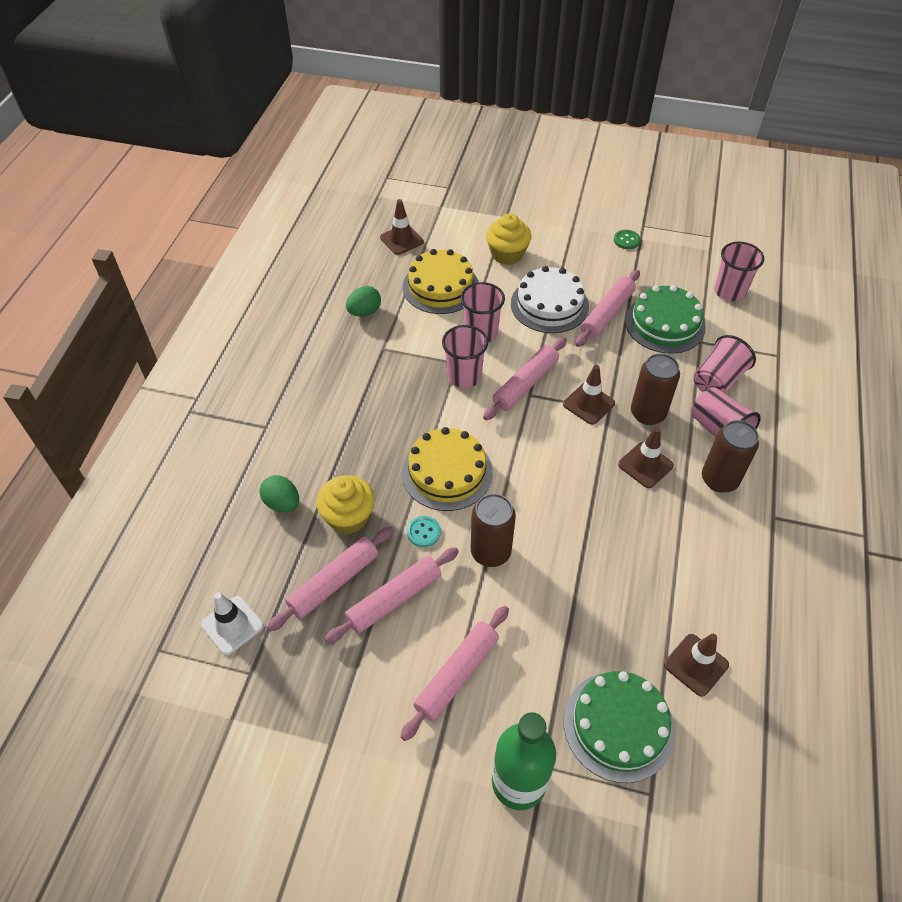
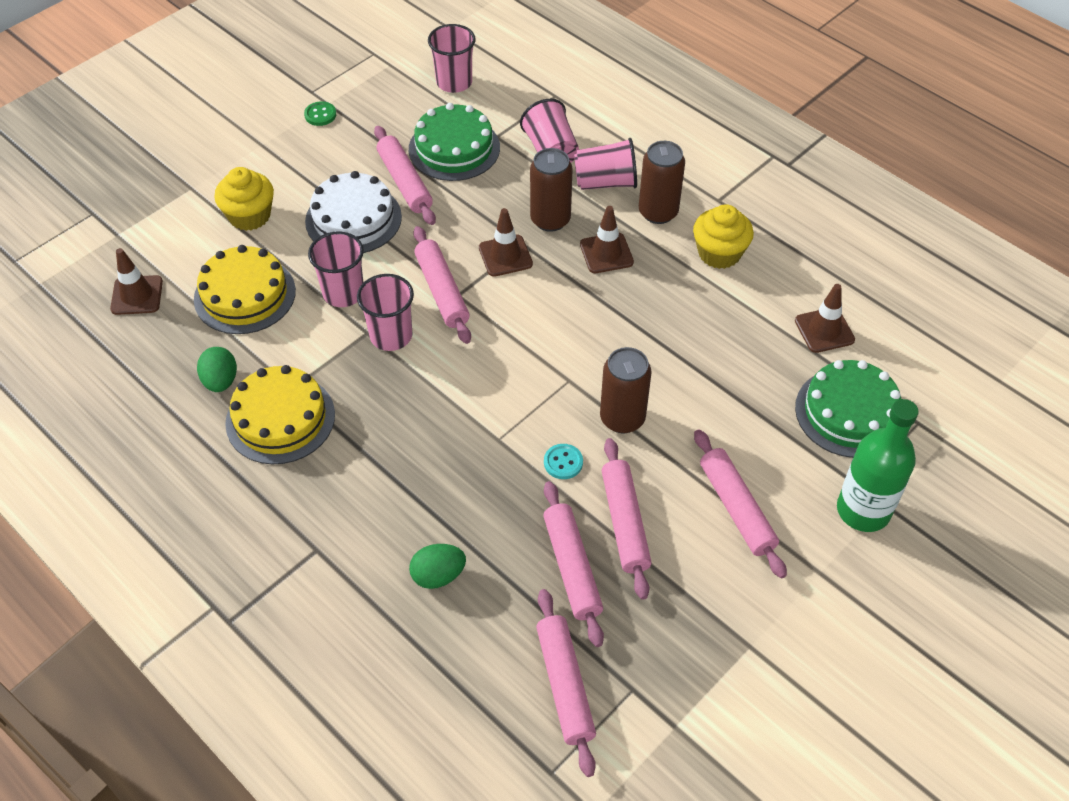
camera: 60 degrees left, 0 degrees up
white traffic cone [201,592,264,655] -> pink rolling pin [536,589,596,777]
yellow cupcake [316,475,375,534] -> yellow cupcake moved to [693,204,754,269]
yellow cake [402,427,493,511] -> yellow cake moved to [225,365,335,464]

